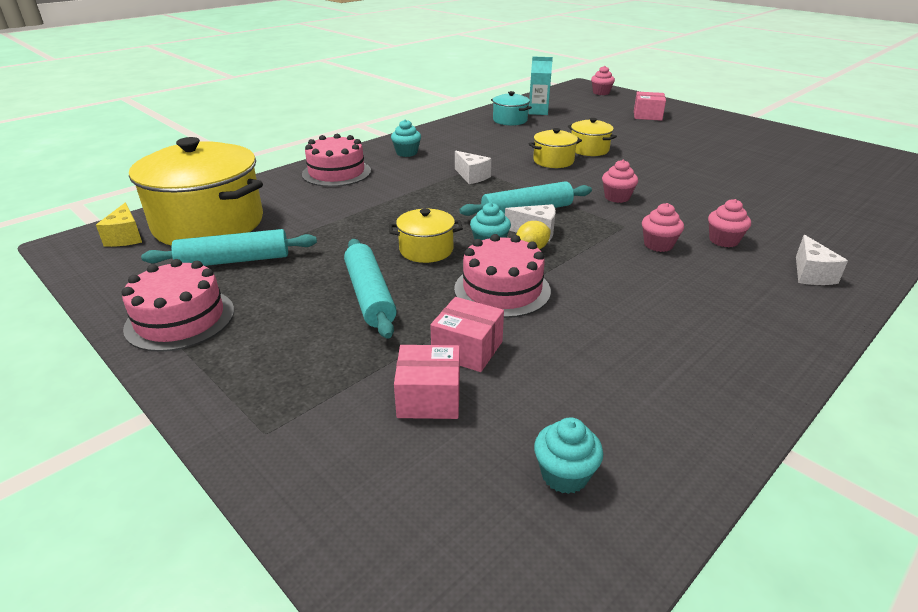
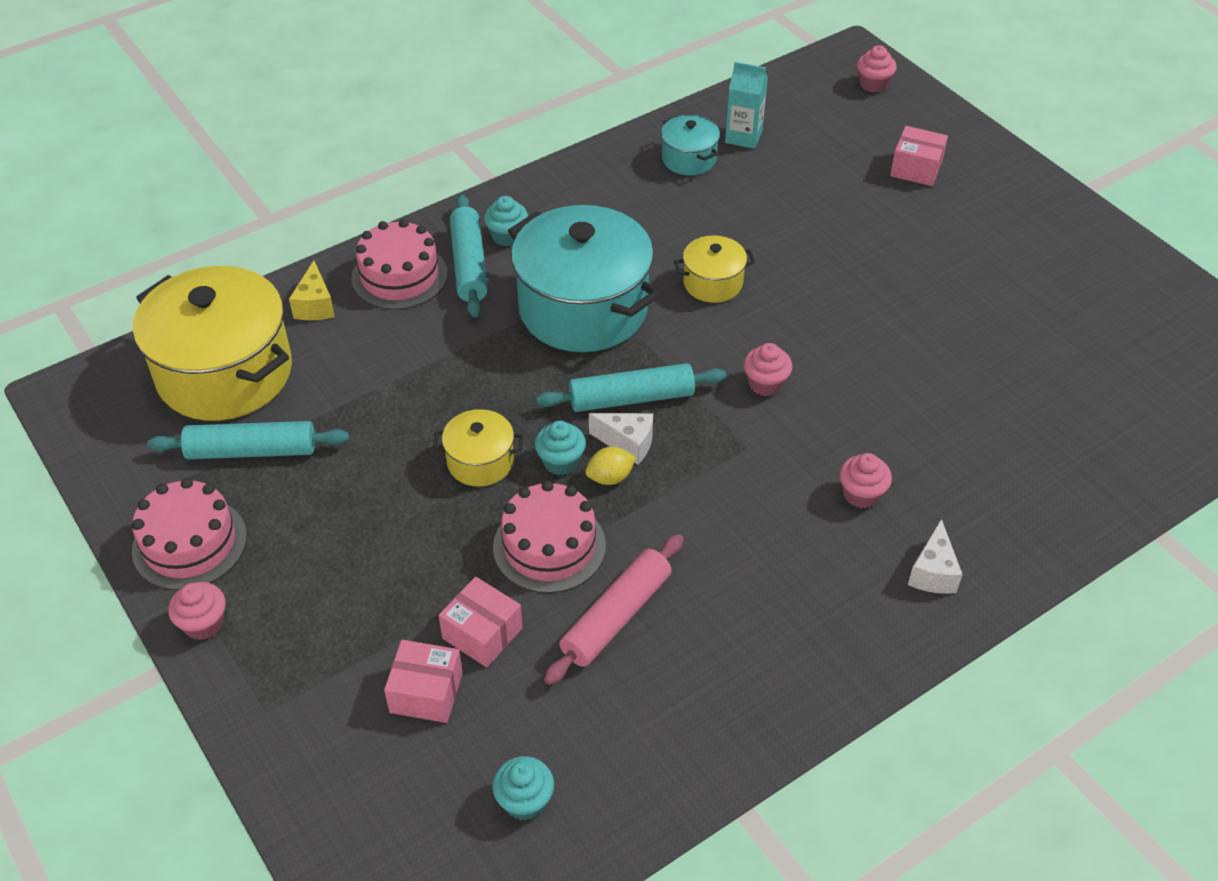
camera: 10 degrees right, 15 degrees up
yellow cheese [96,203,142,247] -> yellow cheese moved to [289,261,335,320]
turquoise rolling pin [344,239,397,339] -> turquoise rolling pin moved to [450,195,488,317]
white cheese [455,150,491,184] -> turquoise pot [508,205,660,352]
yellow pot [568,118,617,156] -> none
pink cupcake [642,203,684,252] -> pink cupcake moved to [168,582,226,640]
none -> pink rolling pin [544,534,684,685]

